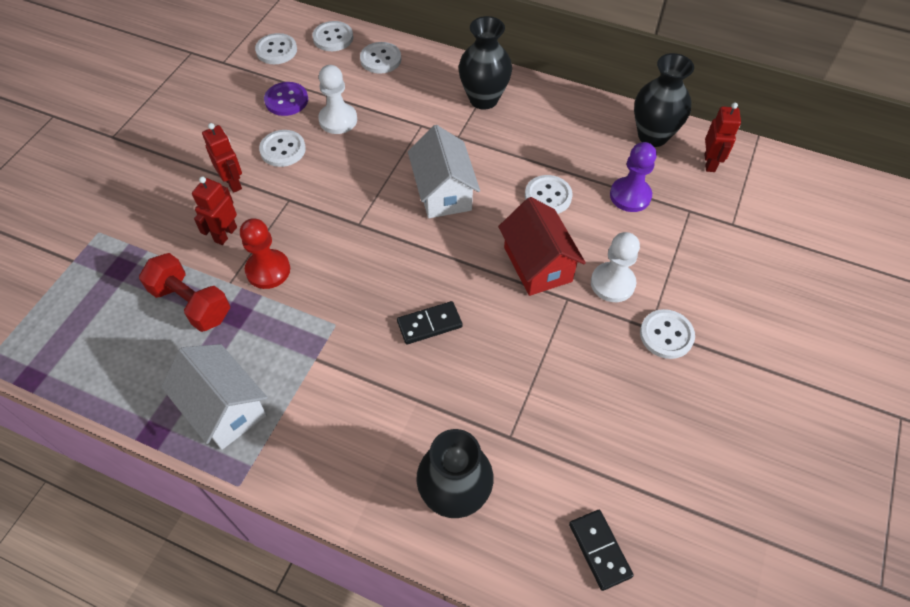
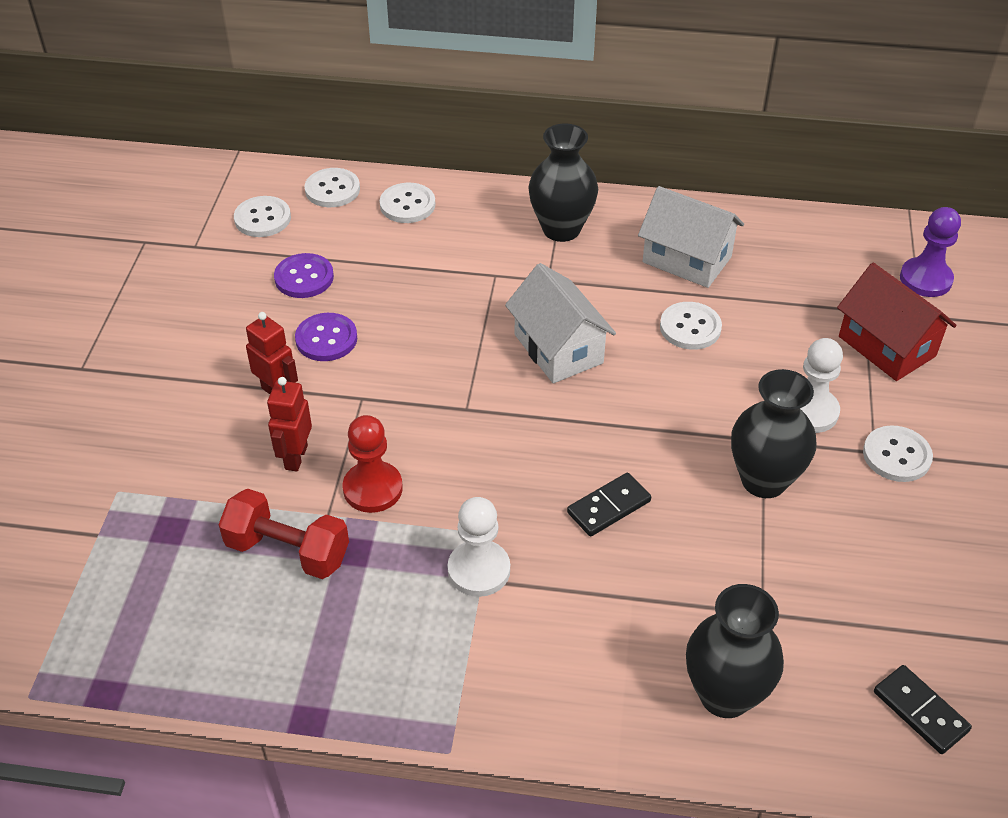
camera: 15 degrees left, 10 degrees down
white house [161,344,268,450] -> white house moved to [638,186,744,288]
white button [259,130,306,167] -> purple button [295,313,357,361]
white pawn [318,65,357,134] -> white pawn moved to [448,497,510,597]
red house [498,197,586,296] -> red house moved to [837,263,957,381]
purple pawn [610,142,657,212] -> purple pawn moved to [900,207,961,297]
black vase [634,53,694,147] -> black vase moved to [731,369,816,498]
red robot [704,102,741,172] -> none

